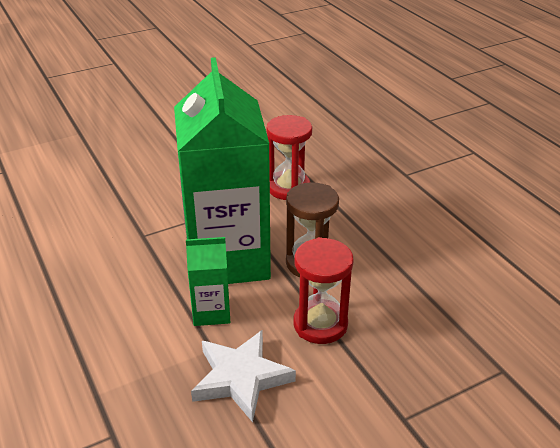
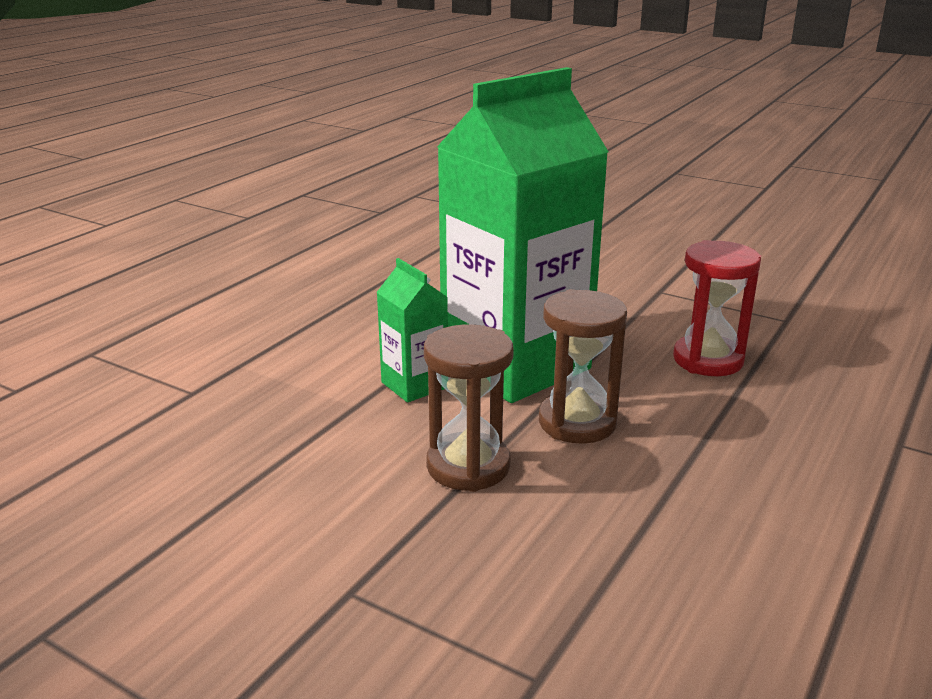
camera: 60 degrees right, 10 degrees down
white star [191,330,296,422] -> none
red hourglass [294,237,354,344] -> brown hourglass [424,324,514,492]

